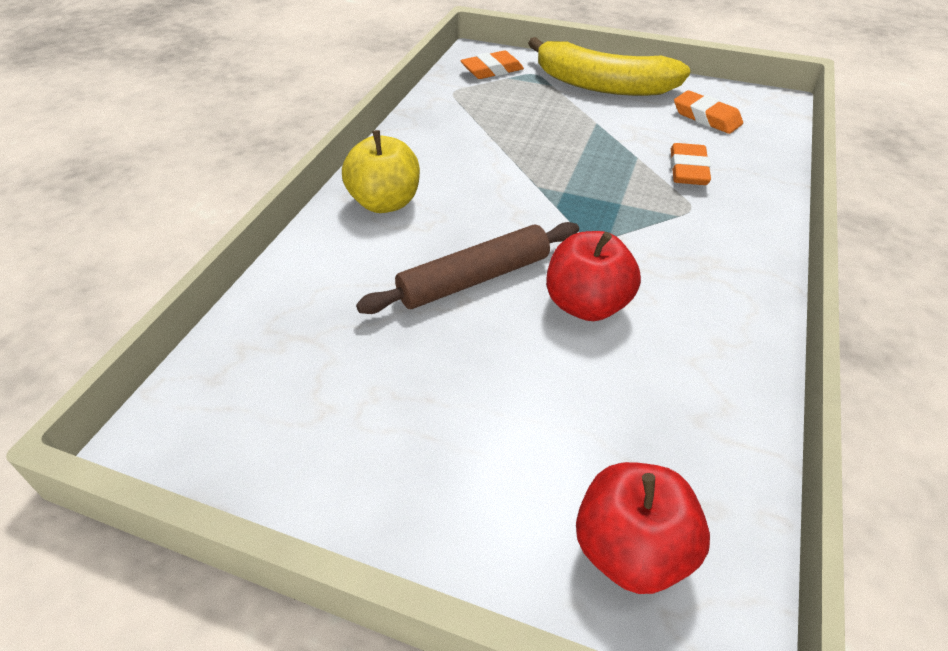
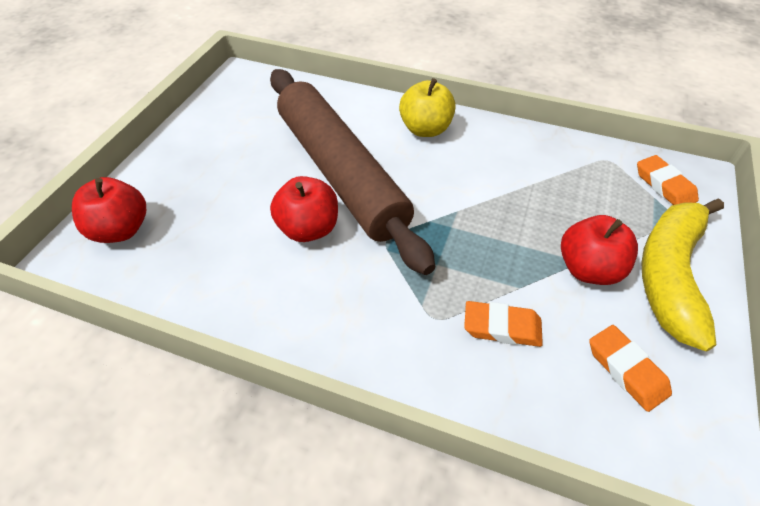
camera: 90 degrees right, 5 degrees up
brown rolling pin [356,222,579,314] -> brown rolling pin [270,69,435,275], size x1.89
orange eraser [674,90,743,134] -> orange eraser turned 75 degrees counterclockwise [589,325,672,412]
none -> red apple [561,215,638,285]

